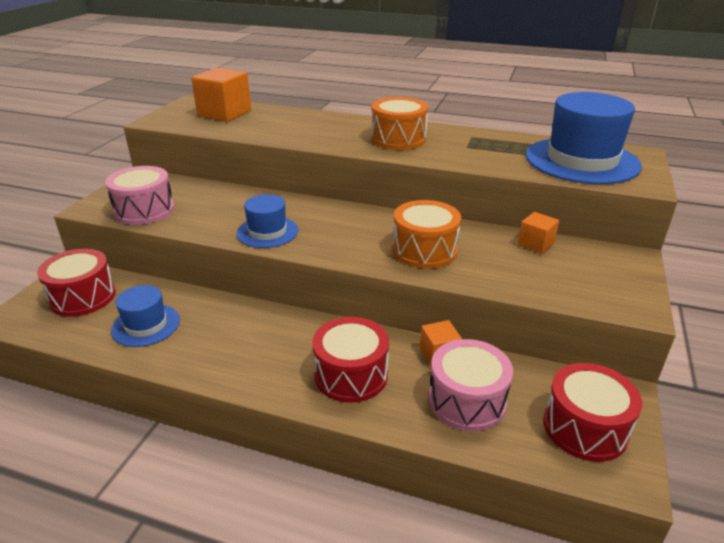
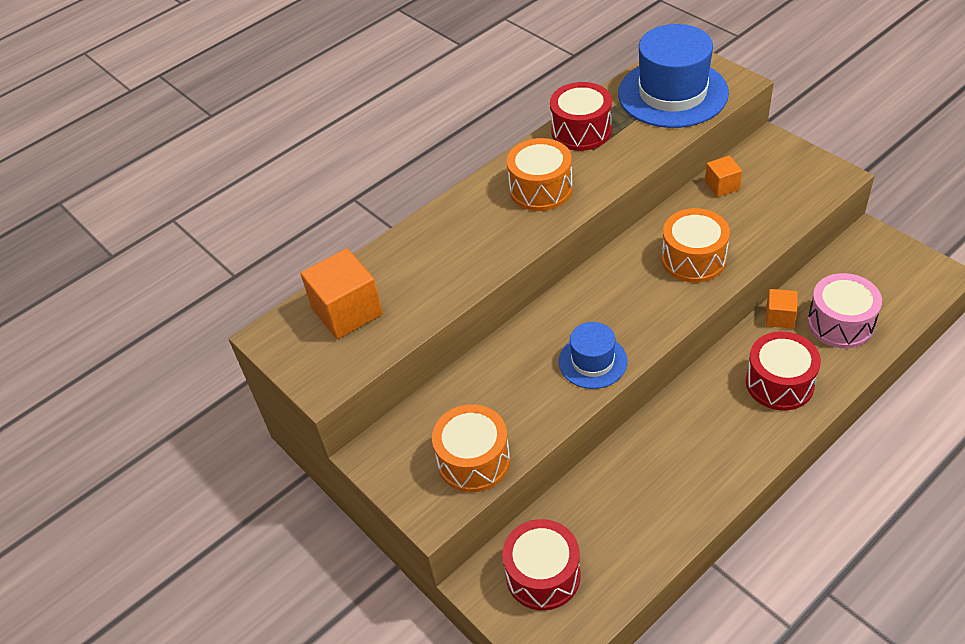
camera: 55 degrees left, 15 degrees up
pink drum [105,166,174,225] -> orange drum [432,404,510,492]
blue hat [111,285,180,347] -> none
red drum [543,363,642,462] -> red drum moved to [550,82,612,151]

